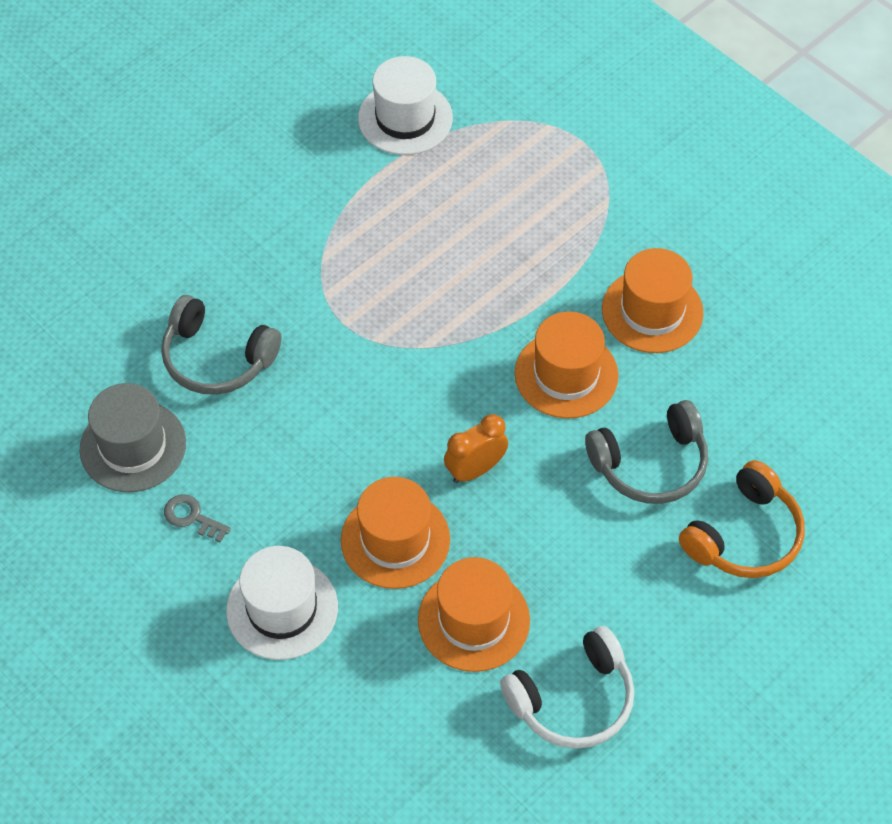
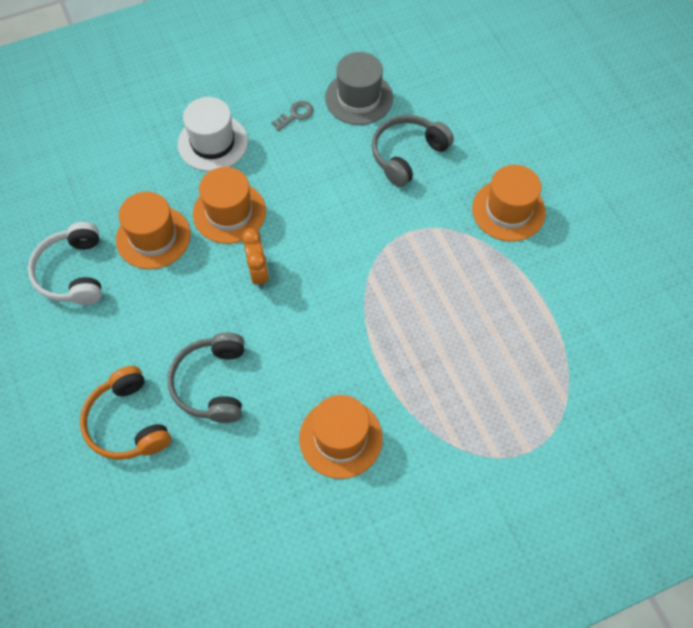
camera: 110 degrees right, 5 degrees up
white hat [358,56,453,155] -> none
orange hat [515,311,618,419] -> orange hat moved to [472,165,546,242]

